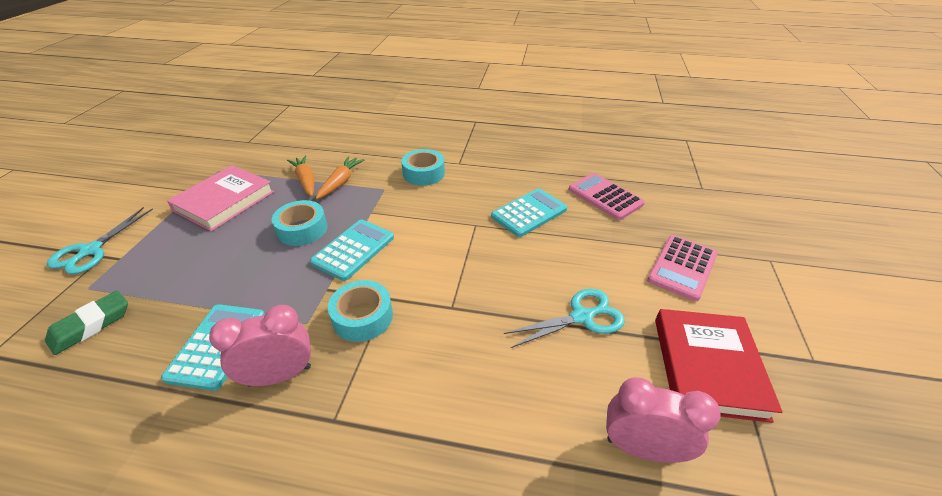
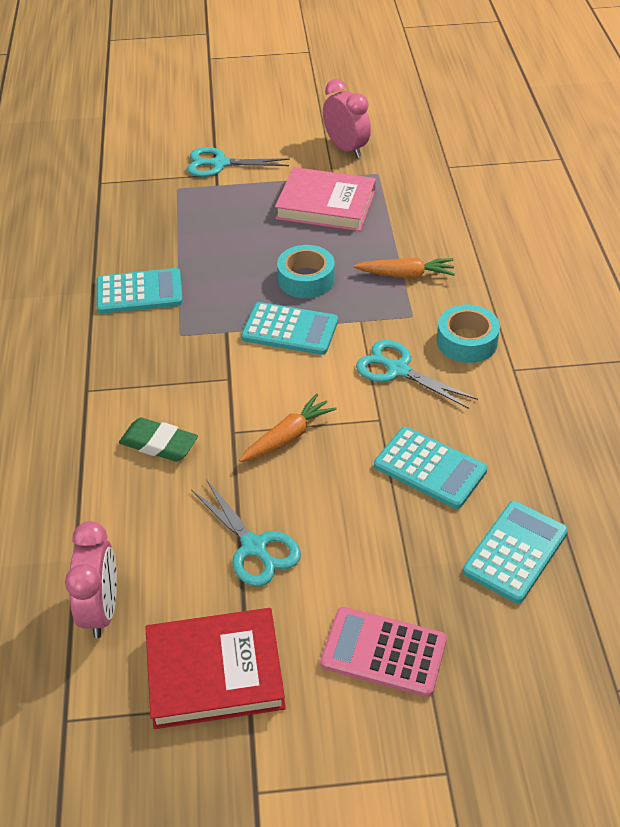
camera: 75 degrees right, 5 degrees up
green eraser [45,291,128,355] -> green eraser moved to [119,417,198,462]
pink clock [209,305,311,386] -> pink clock moved to [323,79,371,158]
orange carrot [287,156,314,197] -> orange carrot moved to [239,394,337,462]
turquoise tape [328,280,393,342] -> none
pink calculator [569,173,645,220] -> turquoise calculator [463,501,568,603]
none -> turquoise scissors [356,340,478,409]

